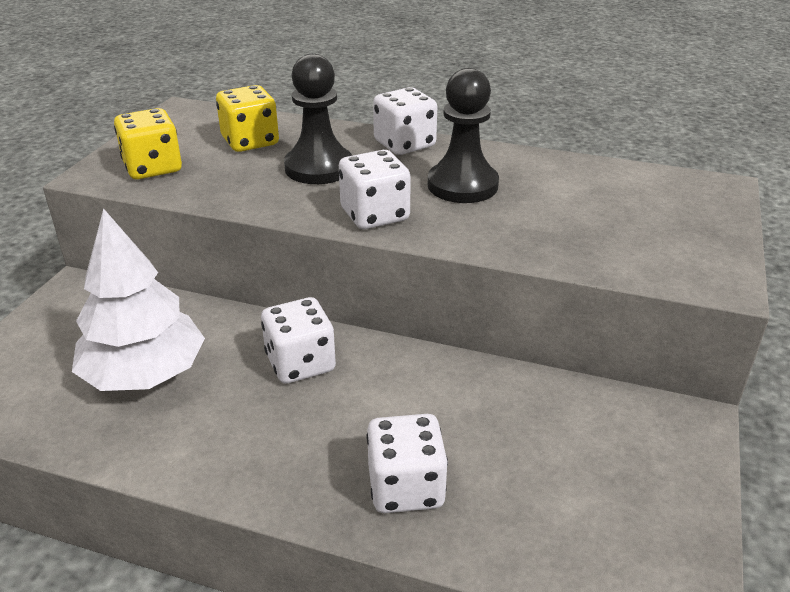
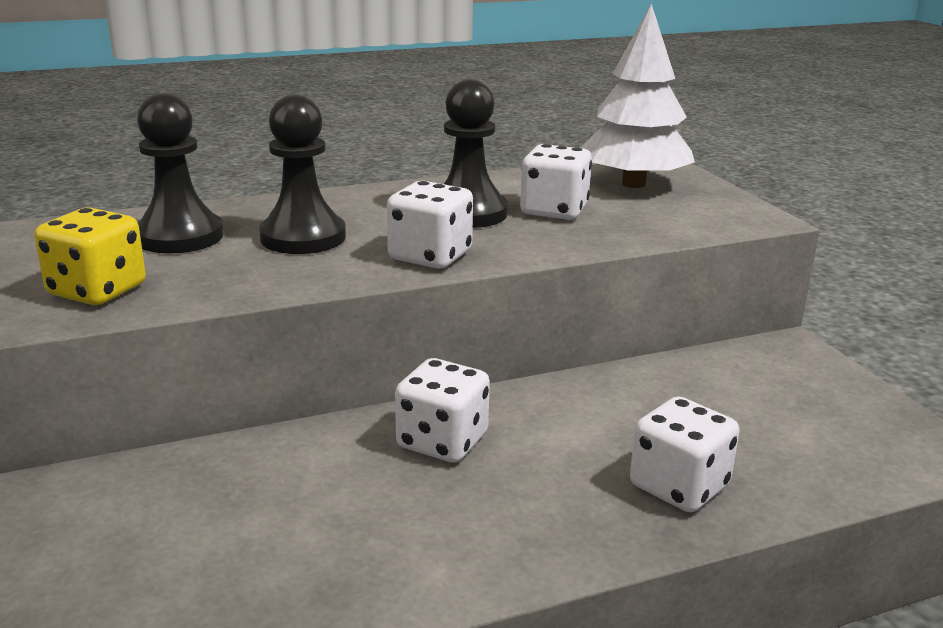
camera: 40 degrees left, 10 degrees down
white tree [72,208,205,391] -> white tree moved to [580,4,695,188]
yellow dice [216,85,279,152] -> black pawn [137,93,224,254]
white dice [373,87,437,155] -> white dice moved to [520,144,592,220]

